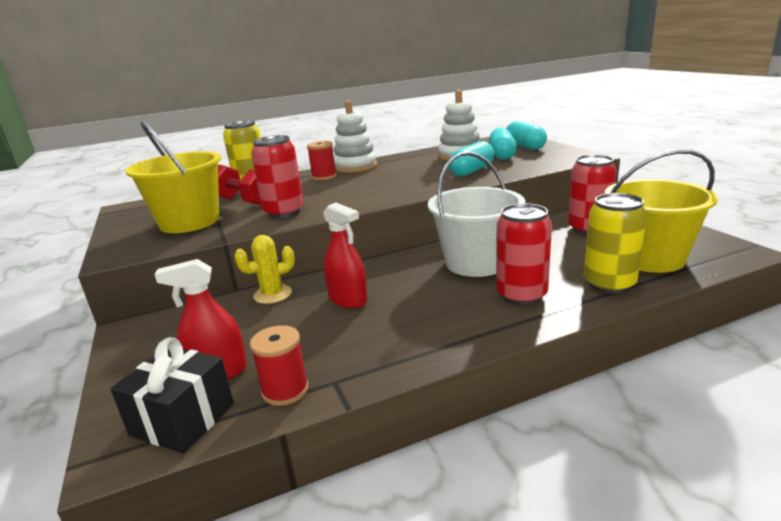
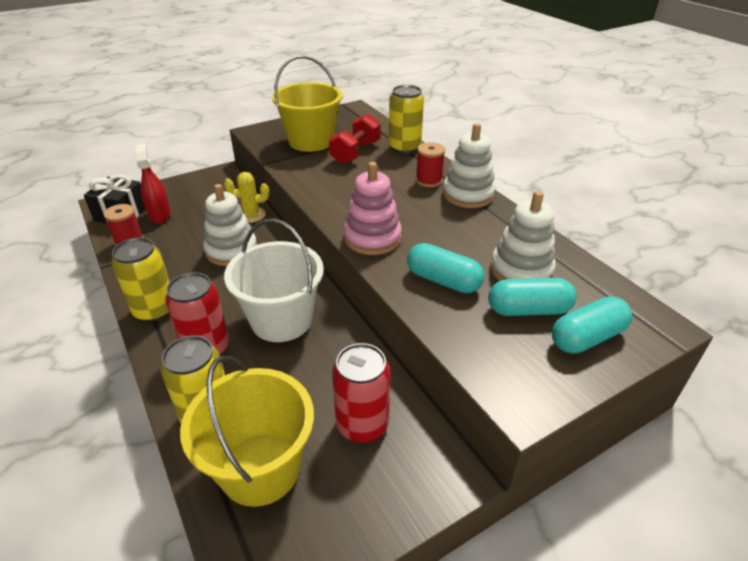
camera: 80 degrees right, 15 degrees up
yellow cactus [234,235,295,304] -> yellow cactus turned 60 degrees counterclockwise [224,172,269,223]
red can [251,135,304,218] -> none
red spray bottle [323,203,367,308] -> white stacking toy [203,184,257,266]
none -> yellow can [112,237,170,322]
none -> pink stacking toy [344,162,402,255]

